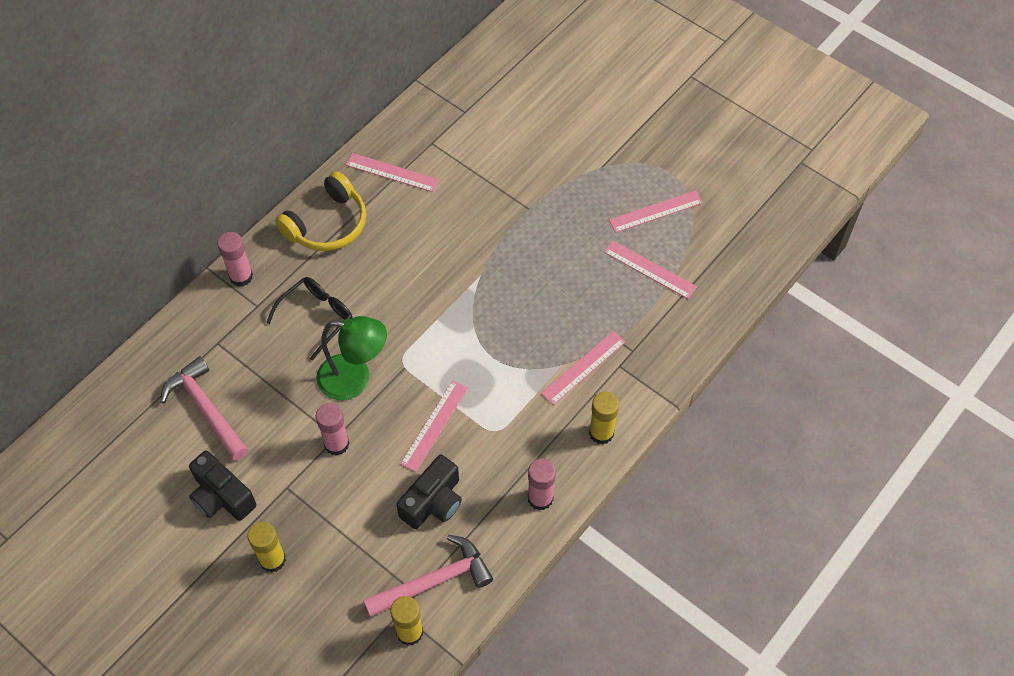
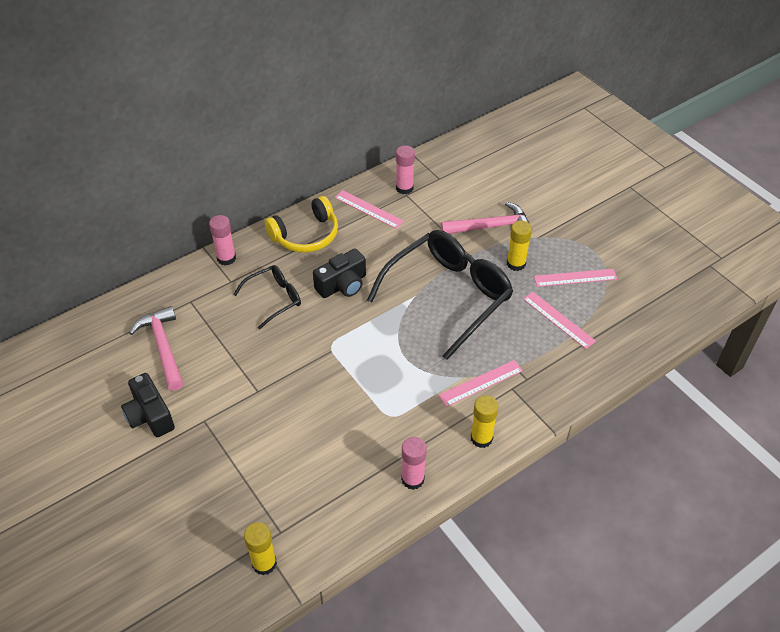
camera: 15 degrees right, 10 degrees down
yellow glue stick [247,522,286,573] -> yellow glue stick moved to [507,221,532,271]
green lamp [316,316,387,400] -> none
pink glue stick [316,403,349,456] -> pink glue stick moved to [396,145,415,194]
pink hammer [363,535,493,617] -> pink hammer moved to [441,202,530,234]
black camera [396,454,462,529] -> black camera moved to [313,249,366,298]
pink ruler [400,380,468,472] -> none
none -> black glasses [367,230,513,360]

